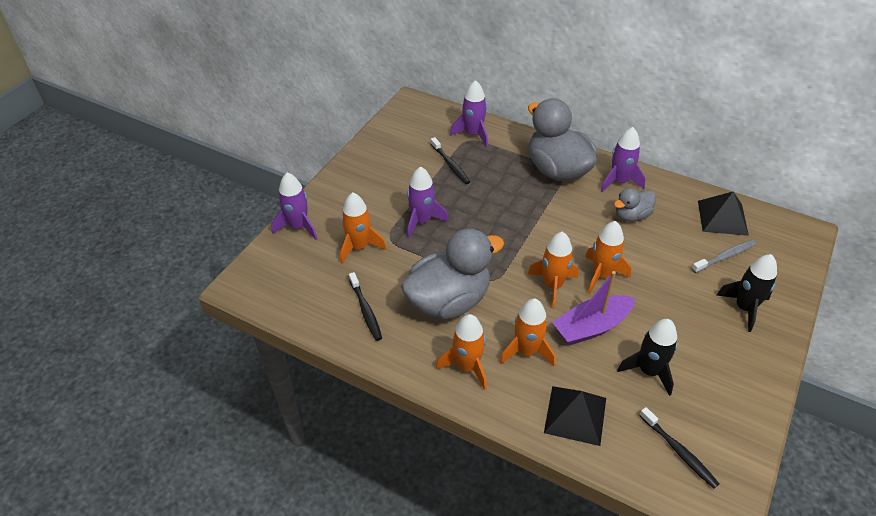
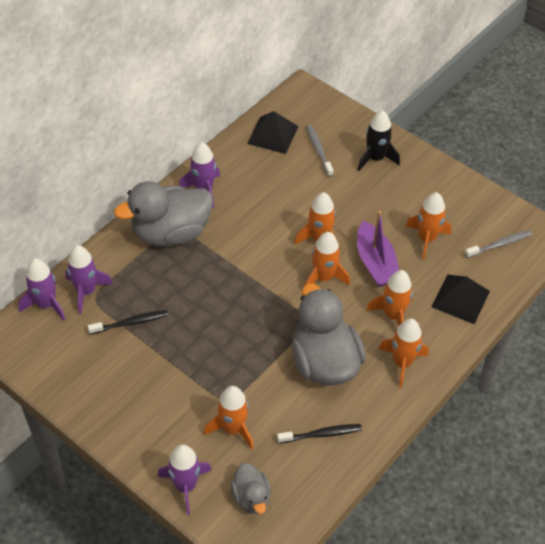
camera: 80 degrees left, 5 degrees up
purple rocket [407,167,449,238] -> purple rocket moved to [18,259,66,321]
grey duck [614,188,656,222] -> grey duck moved to [231,463,271,514]
black rocket [617,319,677,396] -> orange rocket [406,192,452,260]
black toothbrush [639,407,719,488] -> grey toothbrush [465,230,532,258]

